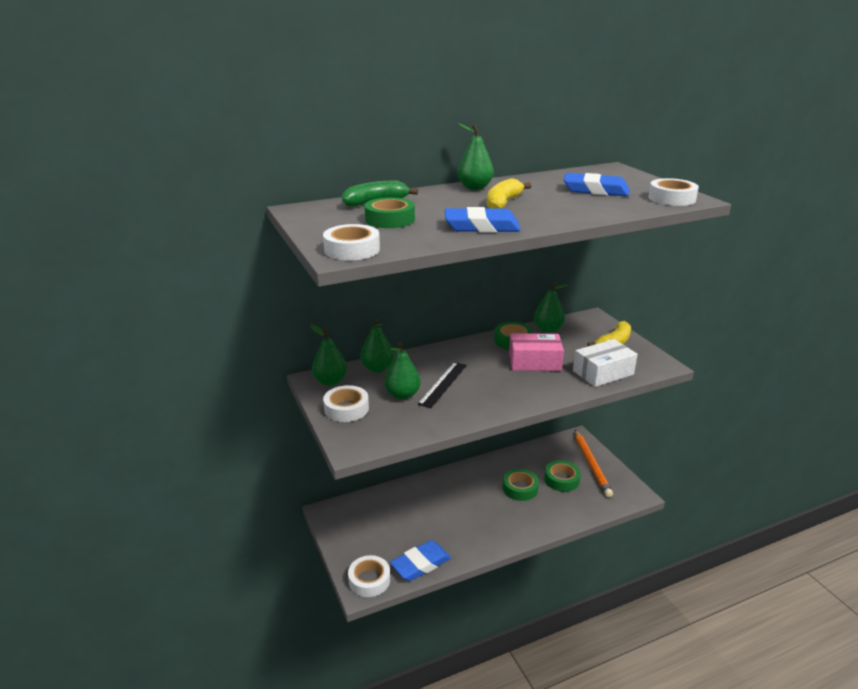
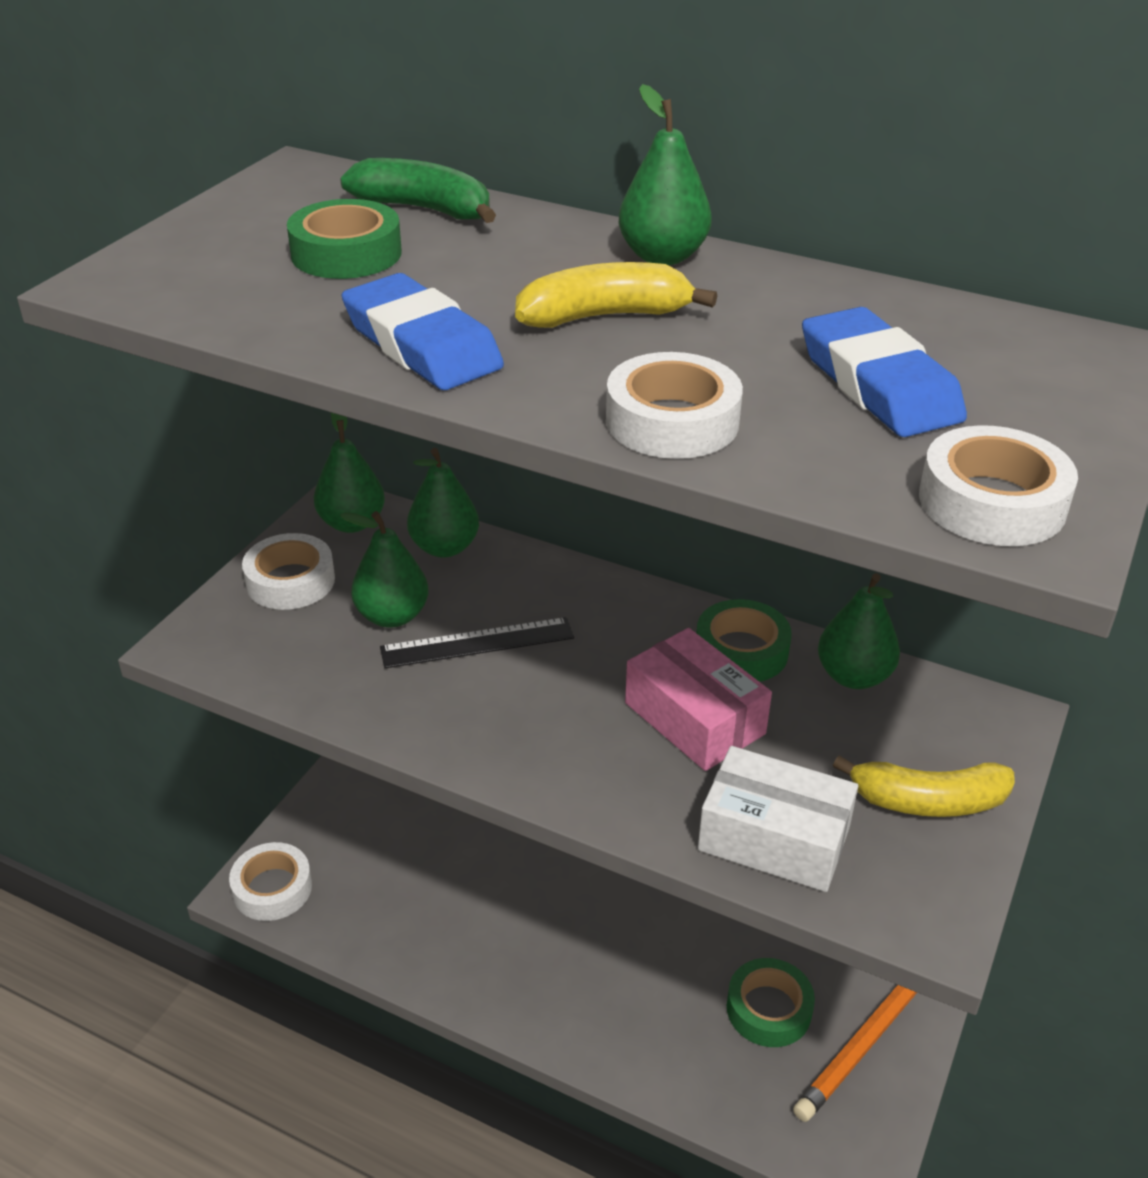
camera: 50 degrees right, 10 degrees up
white tape [323,224,380,260] -> white tape moved to [606,352,743,459]
blue eraser [390,540,451,581] -> none
green tape [503,469,539,501] -> none

